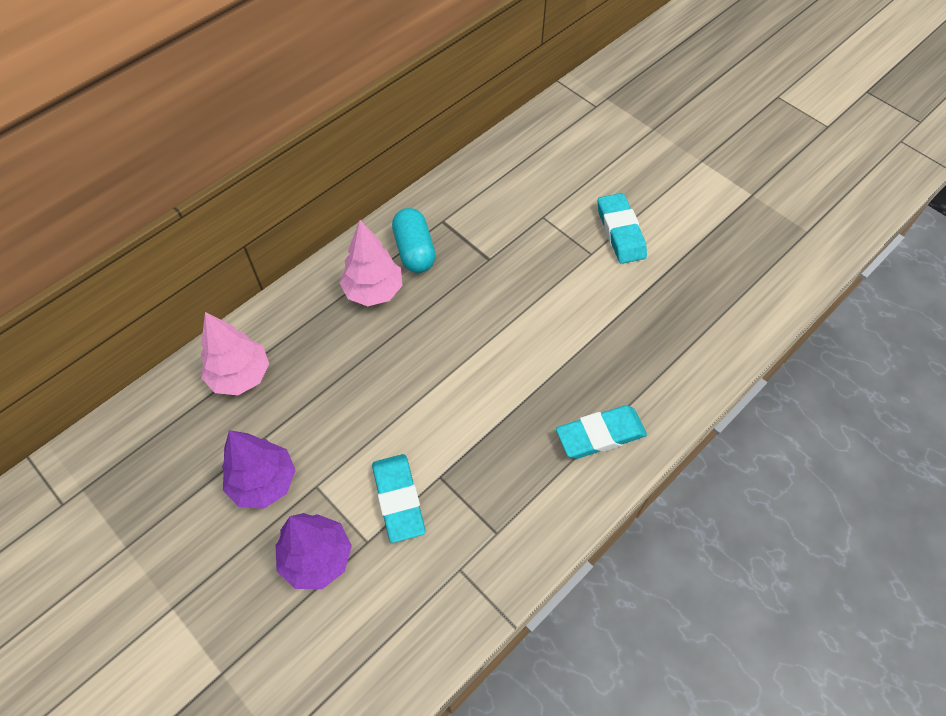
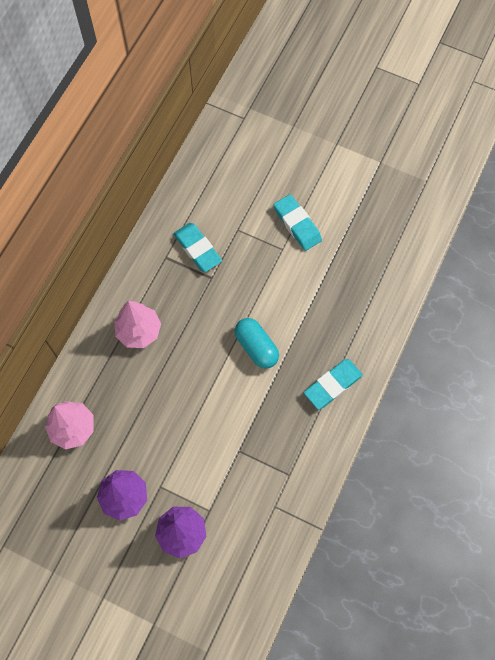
camera: 20 degrees left, 10 degrees up
turquoise eraser [372,454,425,543] -> turquoise eraser moved to [173,223,222,272]
turquoise capsule [392,208,436,273] -> turquoise capsule moved to [234,318,279,369]

